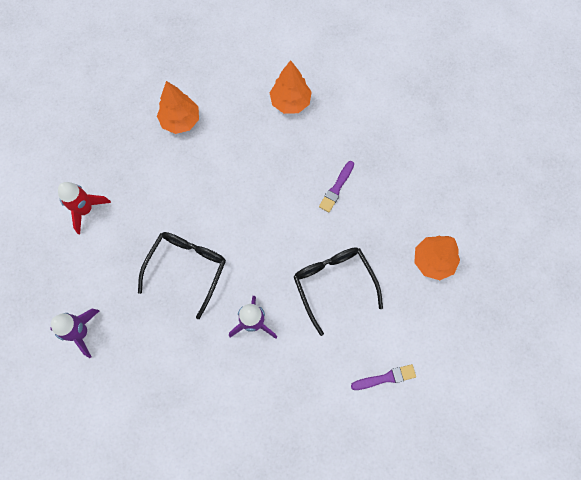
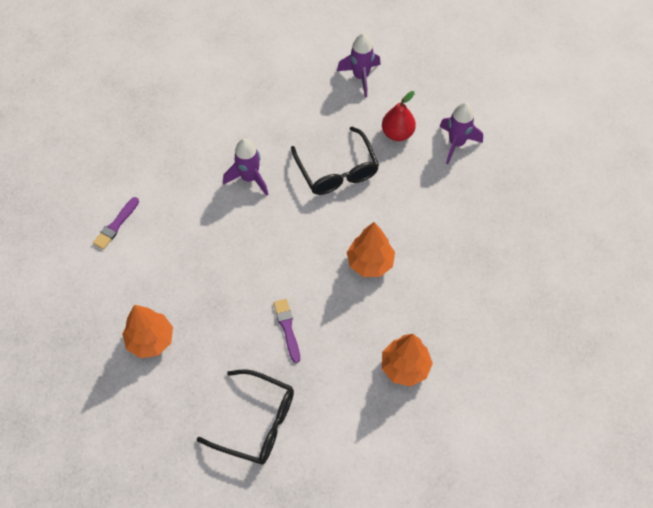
camera: 135 degrees right, 10 degrees down
red rocket [58,182,111,234] -> purple rocket [439,102,483,164]
orange tree [157,81,199,134] -> orange tree moved to [347,222,395,277]
black glasses [294,247,383,336] -> black glasses moved to [197,369,294,465]
none -> red pear [382,91,416,141]

